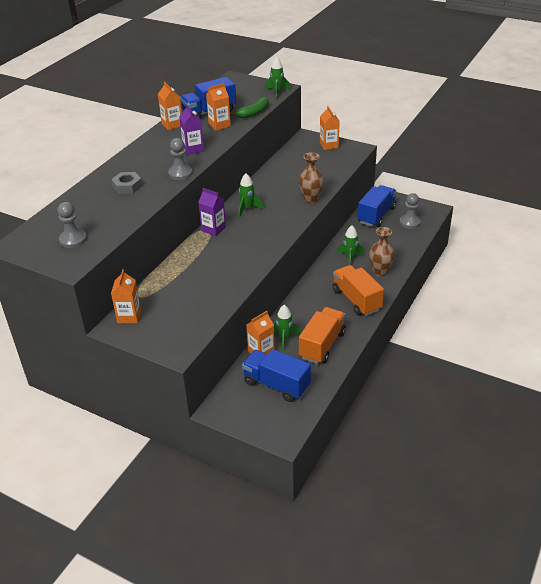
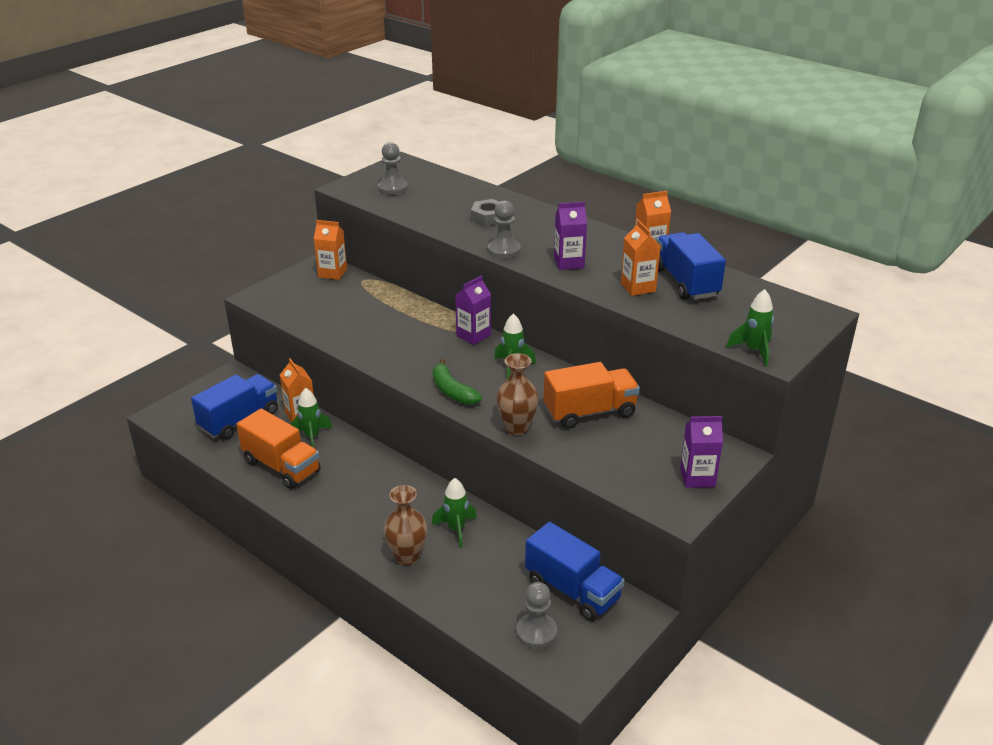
camera: 100 degrees right, 5 degrees down
green banana [230,97,269,118] -> green banana moved to [433,359,482,405]
orange carton [320,106,340,150] -> purple carton [680,416,723,488]
orange truck [332,265,384,316] -> orange truck moved to [543,362,640,429]

